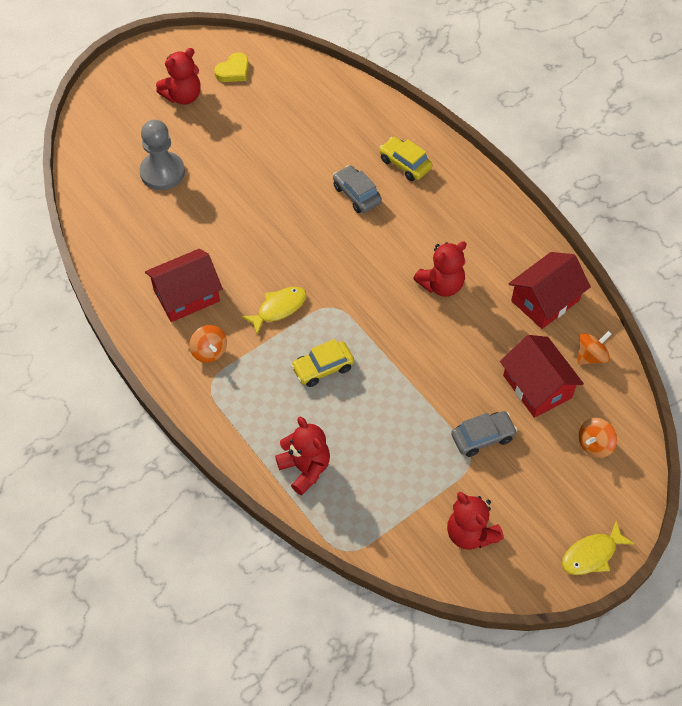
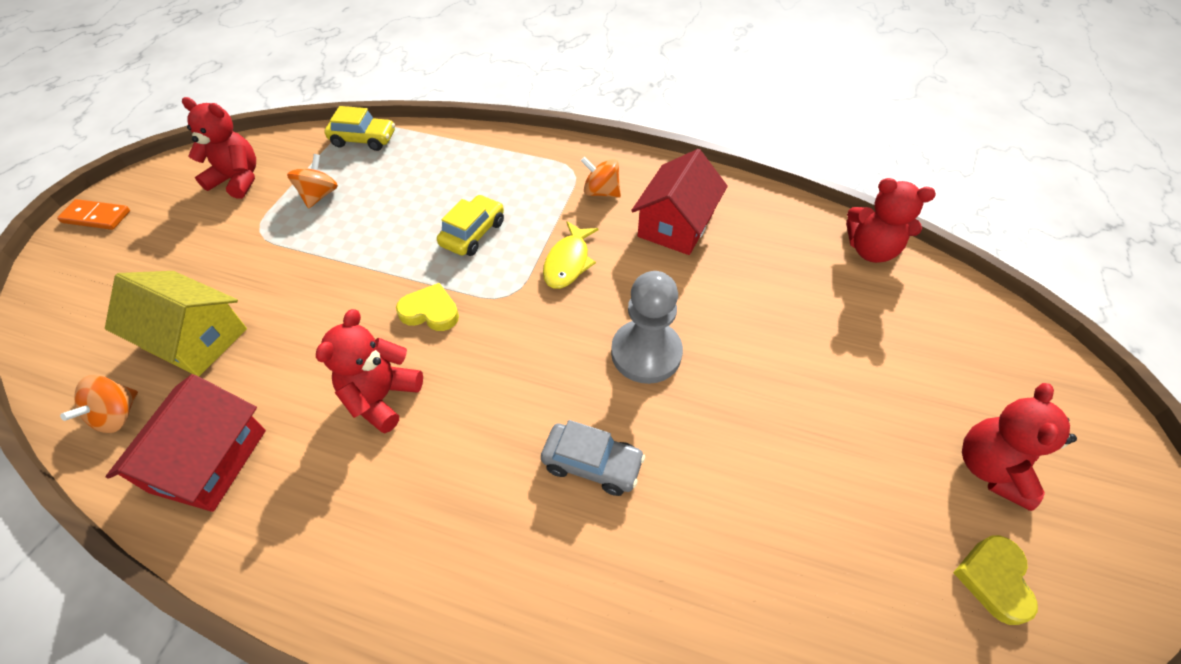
camera: 145 degrees right, 5 degrees down
grey pawn [139,120,185,190] -> grey pawn moved to [611,271,683,384]
red teddy bear [275,417,330,496] -> red teddy bear moved to [846,178,936,263]
yellow car [379,137,433,181] -> yellow car moved to [324,106,395,151]
grey car [451,411,517,457] -> none
red house [500,335,584,418] -> yellow house [105,271,247,376]
yellow fish [562,521,635,575] -> orange domino [57,199,130,230]
orange spinning top [579,418,617,458] -> orange spinning top moved to [287,154,338,208]
none -> yellow heart [396,283,459,331]

